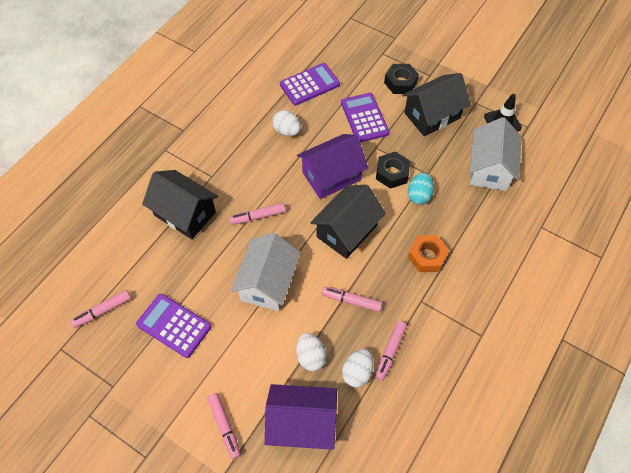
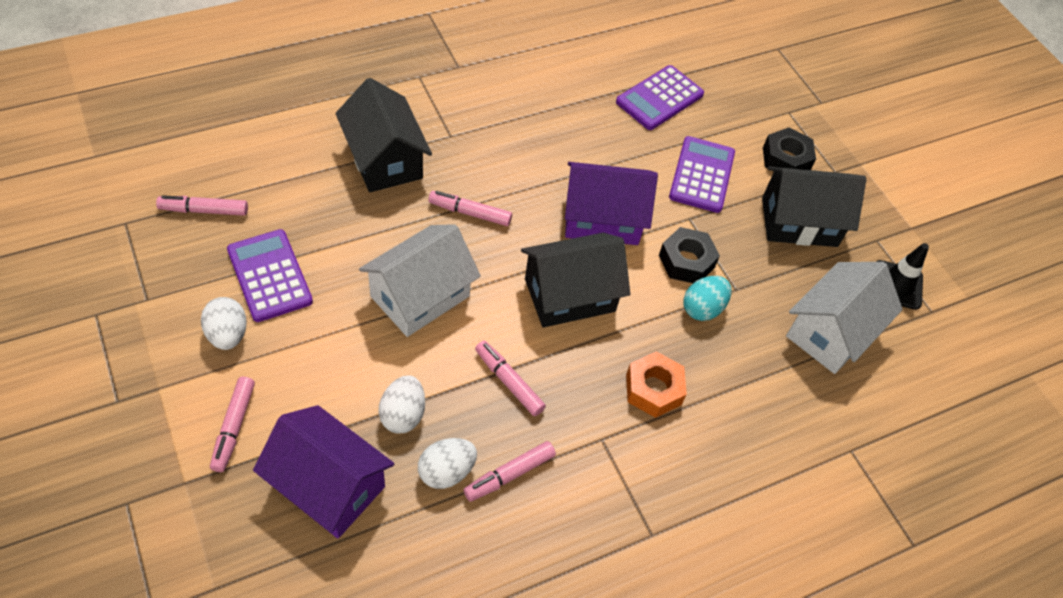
camera: 25 degrees right, 5 degrees down
white egg [272,110,301,136] -> white egg moved to [201,297,247,350]
purple calculator [280,63,340,105] -> purple calculator turned 135 degrees clockwise [616,65,704,130]

